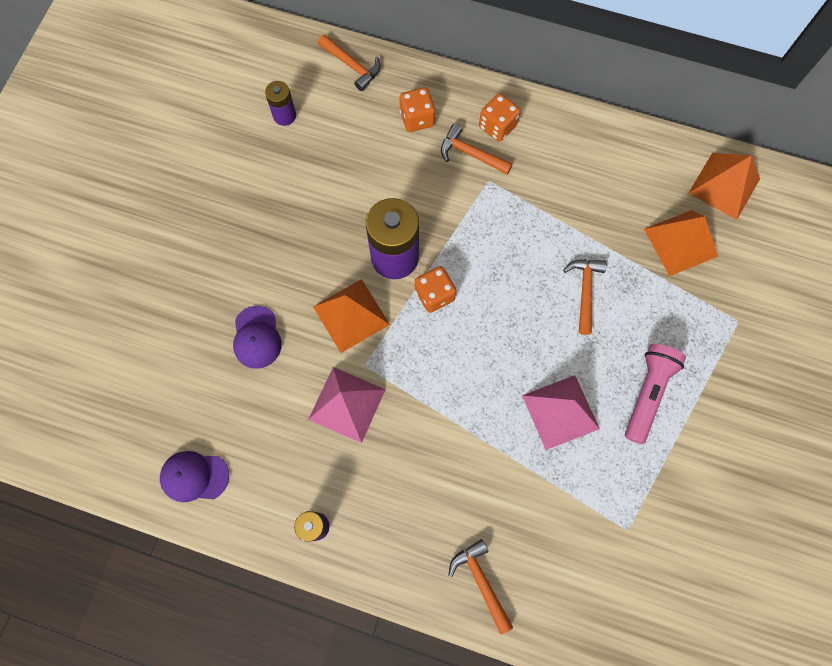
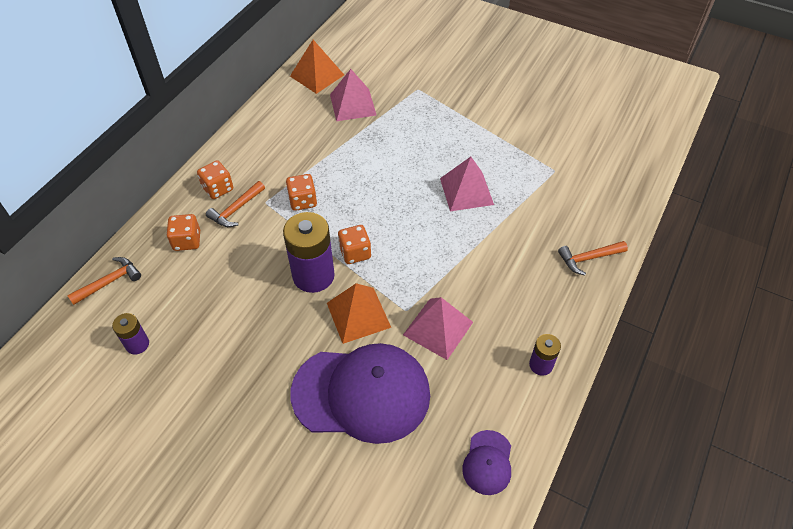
camera: 80 degrees left, 20 degrees down
purple cap [233,306,282,369] -> purple cap [290,343,430,444], size x2.24
orange hammer [563,259,607,335] -> none
pink flashlight [625,344,686,444] -> none
orange pyramid [644,210,718,276] -> pink pyramid [330,69,376,121]
none -> orange dice [286,174,317,211]

